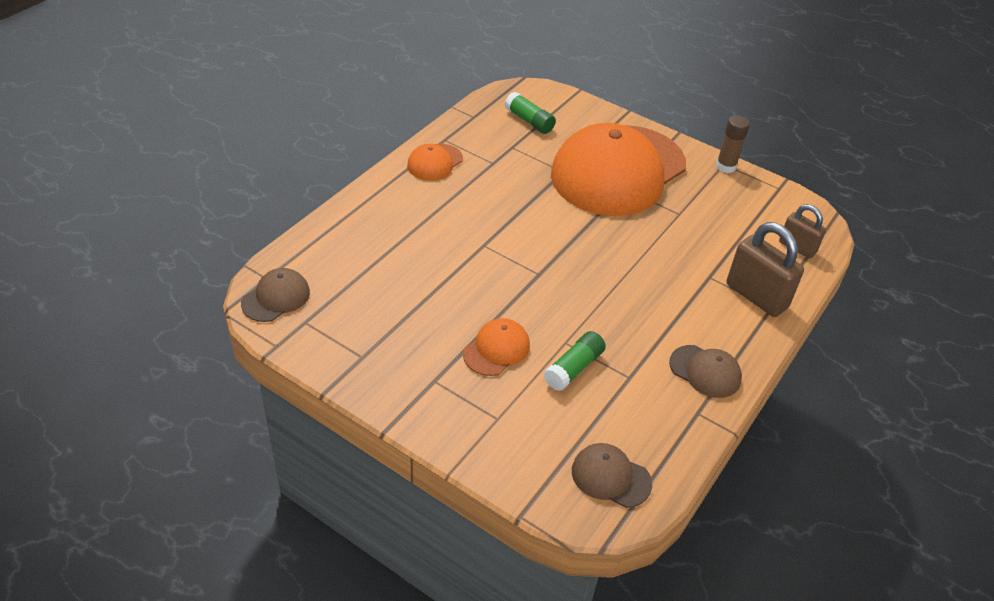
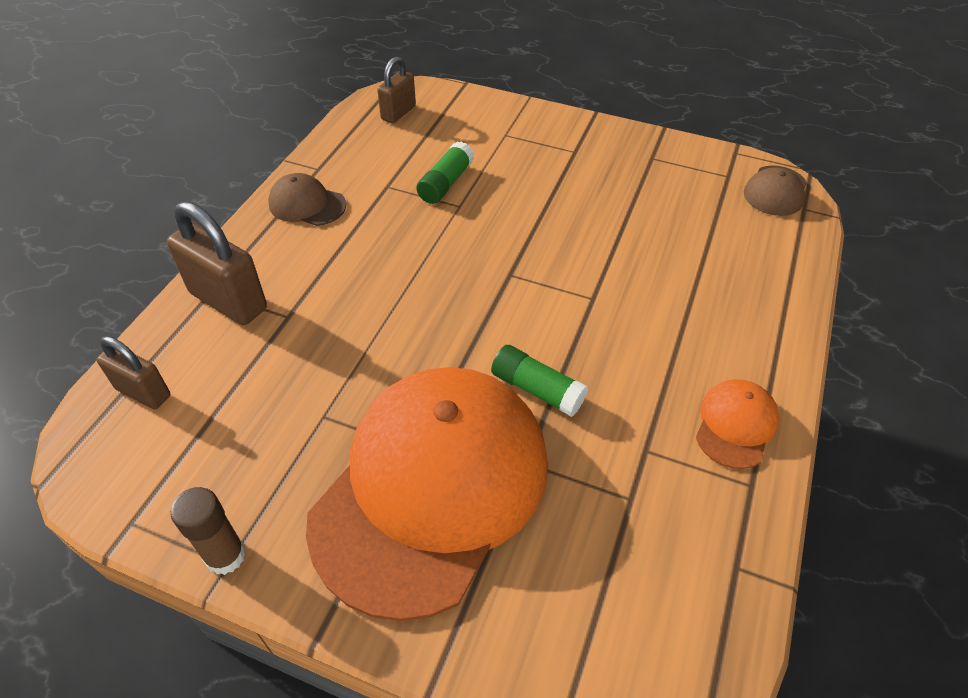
camera: 170 degrees right, 5 degrees up
orange cap [463,318,530,376] -> none
green glue stick [505,92,556,134] -> green glue stick moved to [491,345,588,417]
brown cap [572,443,652,508] -> brown padlock [377,57,416,123]

